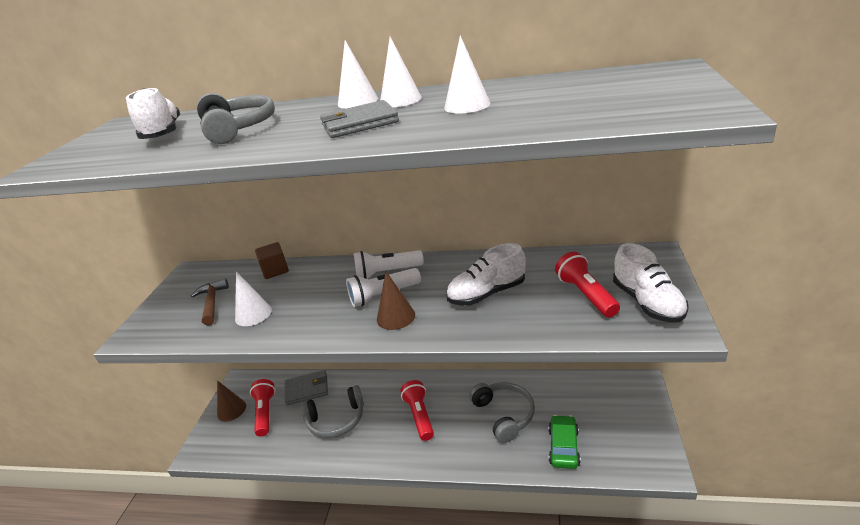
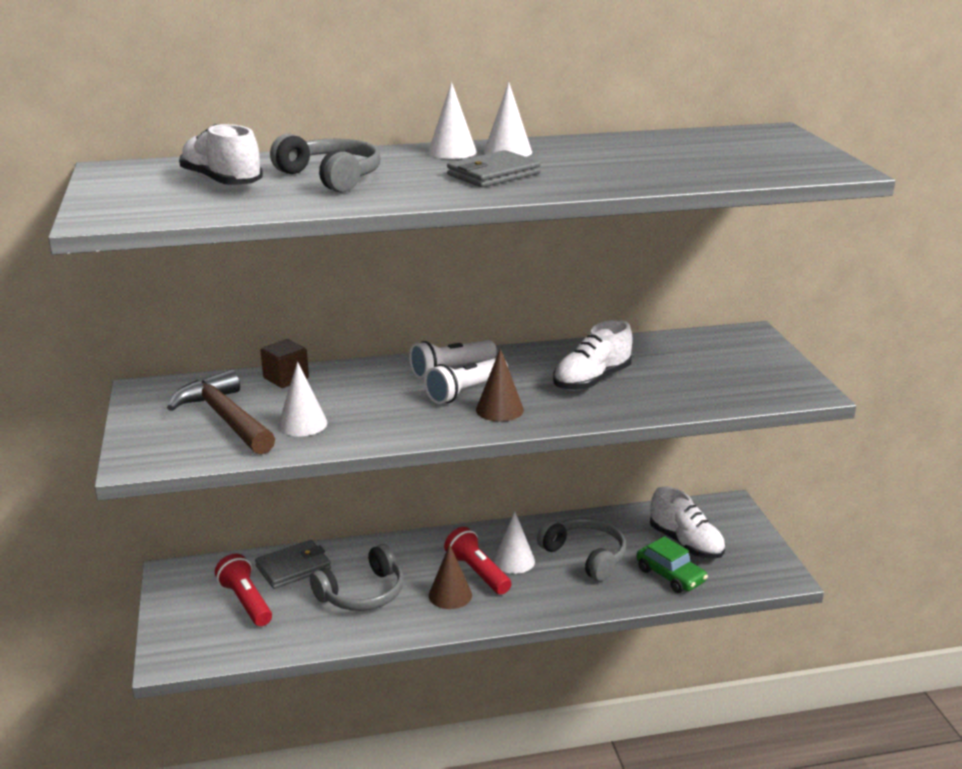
camera: 25 degrees left, 5 degrees down
brown hammer [191,278,229,326] -> brown hammer [167,369,275,455], size x1.60
brown cone [217,381,246,421] -> brown cone moved to [429,544,472,609]
white cone [444,36,491,113] -> white cone moved to [493,512,535,574]
green car [549,415,580,469] -> green car turned 150 degrees clockwise [637,536,708,593]
red flashlight [555,252,620,317] -> none
white shoe [613,243,689,323] -> white shoe moved to [650,487,725,559]

